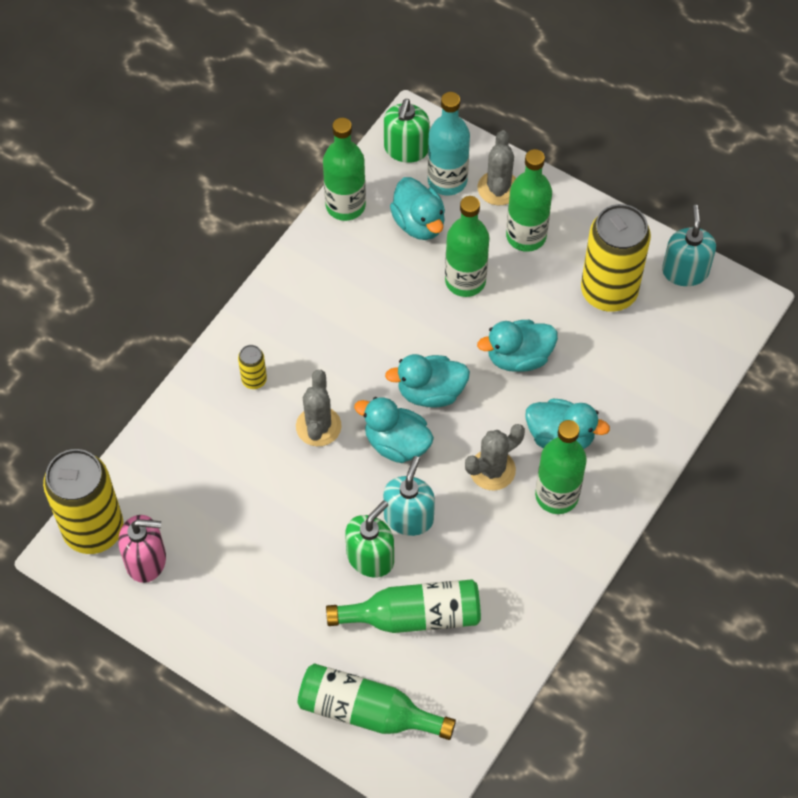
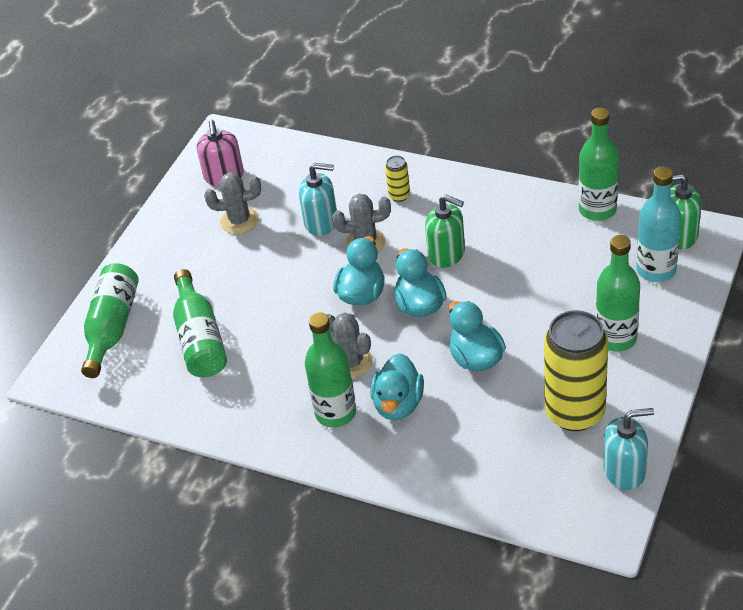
camera: 85 degrees right, 15 degrees down
yellow can [43,449,124,554] -> none
green soap dispenser [345,500,394,577] -> green soap dispenser moved to [425,194,465,268]
turquoise soap dispenser [383,456,435,536] -> turquoise soap dispenser moved to [299,163,337,236]
turquoise duck [390,177,445,240] -> none
green bottle [445,196,490,297] -> none
grey cactus [477,130,516,205] -> grey cactus moved to [204,172,261,234]

